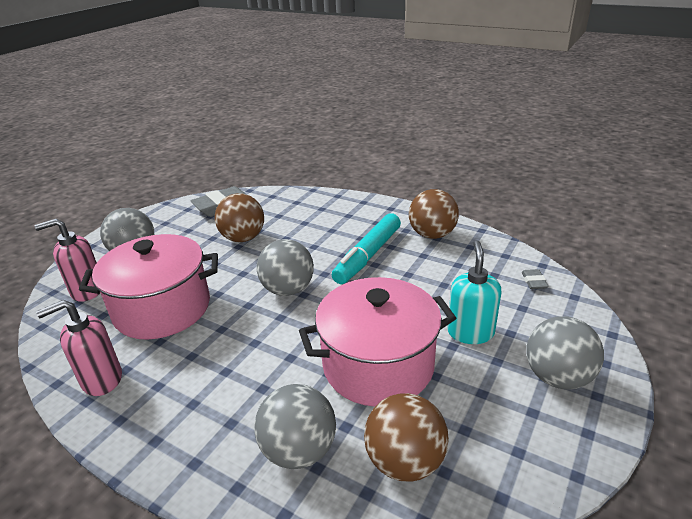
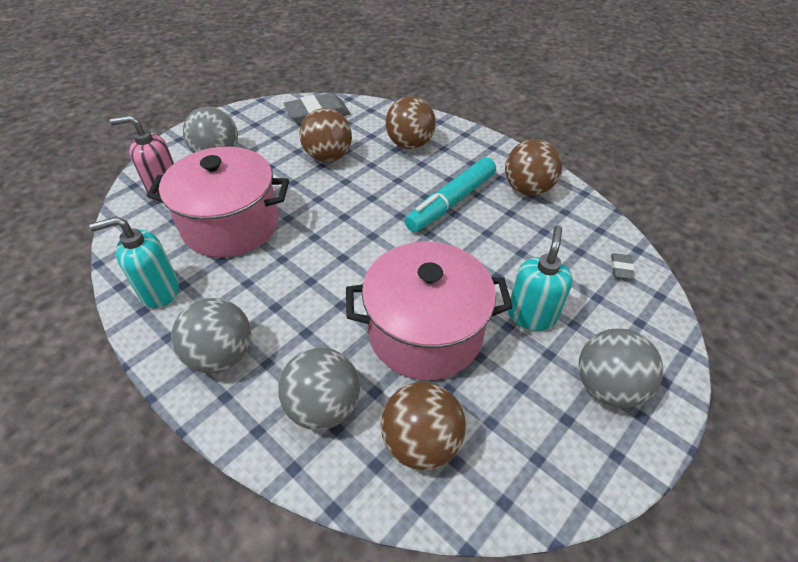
camera: 10 degrees right, 15 degrees up
pink soap dispenser [36,300,122,396] -> turquoise soap dispenser [90,216,179,308]
grey ball [257,239,314,296] -> grey ball moved to [171,298,251,373]
none -> brown ball [385,96,436,149]

